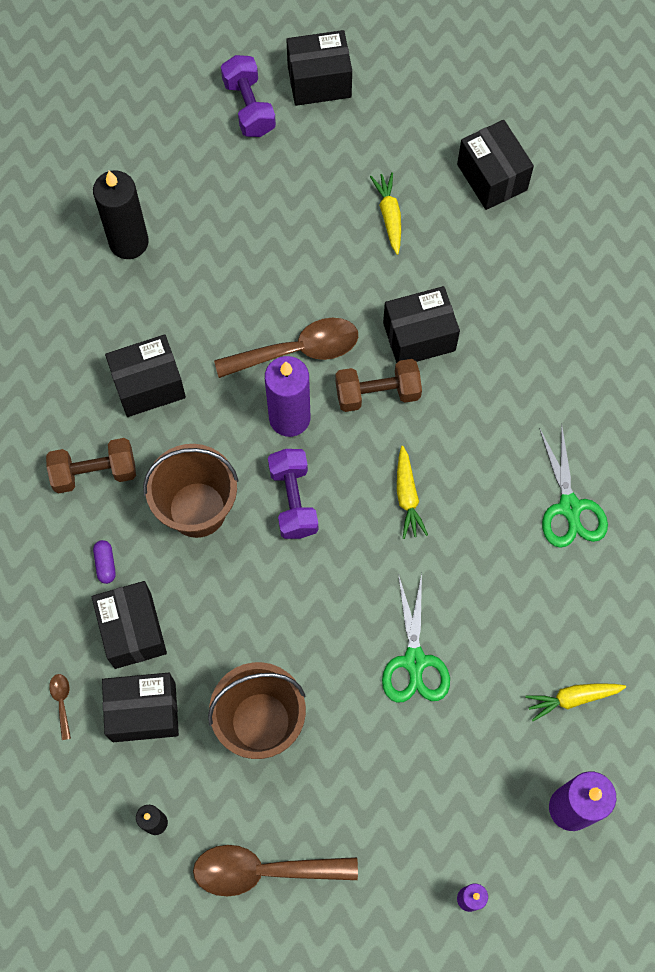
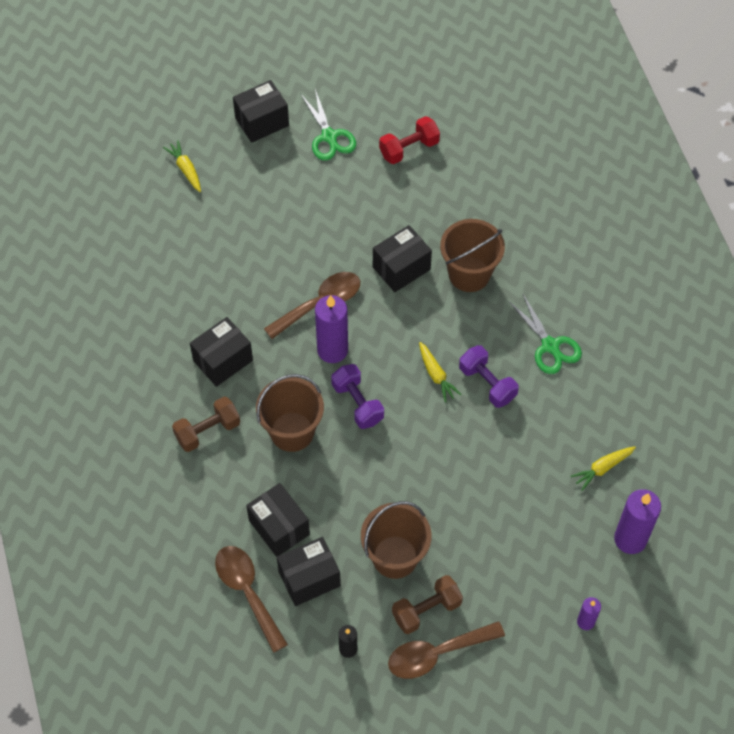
camera: 20 degrees left, 10 degrees down
brown spoon [49,674,71,740] -> brown spoon [215,546,288,653], size x2.39
black candle [93,170,149,259] -> none
purple capsule [93,540,116,584] -> none
purple dumbbell [221,55,276,137] -> purple dumbbell moved to [459,345,519,408]
brown dumbbell [335,359,422,412] -> brown dumbbell moved to [392,575,463,634]
yellow carrot [370,172,401,255] -> yellow carrot moved to [163,140,201,192]
green scissors [382,573,450,703] -> green scissors moved to [301,89,356,161]
black box [457,120,534,210] -> red dumbbell [379,116,440,164]
none -> brown bucket [440,219,505,292]

